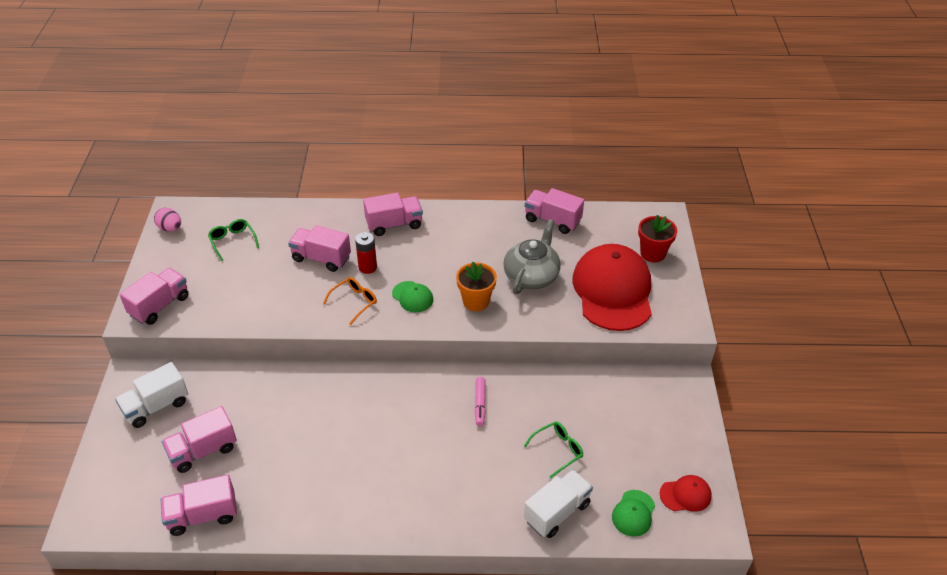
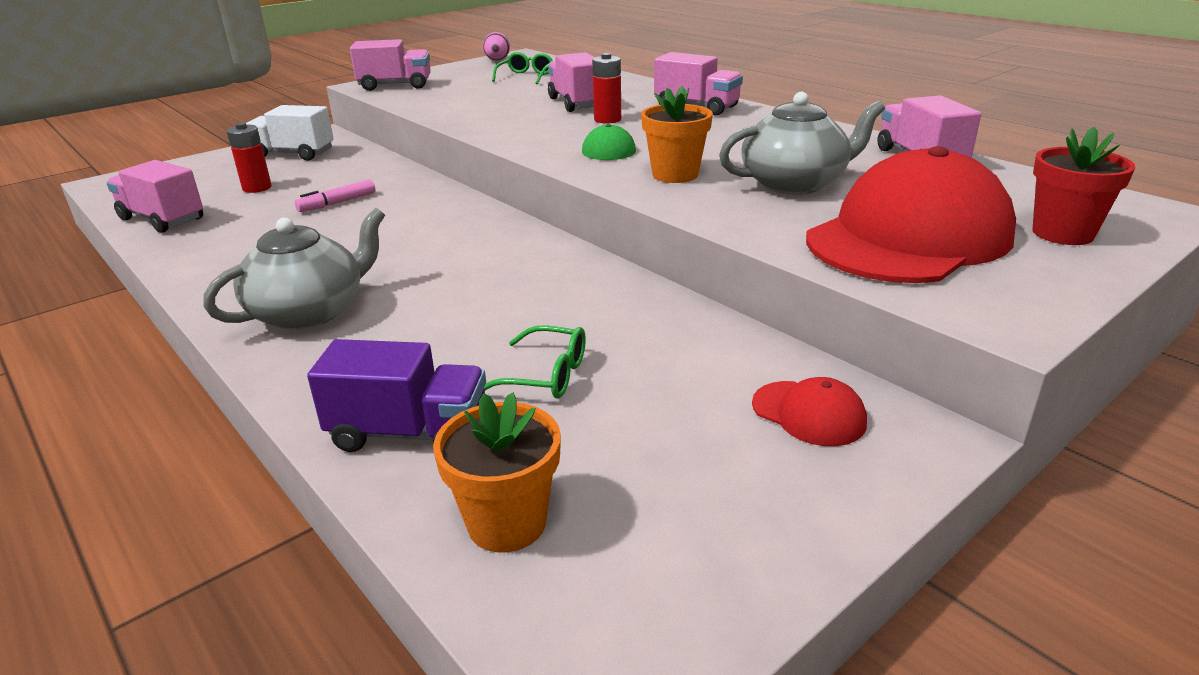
camera: 50 degrees right, 15 degrees down
pink truck [162,406,237,473] -> red battery [227,123,272,193]
orange glasses [323,277,377,325] -> none
pink marker [475,377,486,426] -> pink marker moved to [295,180,375,212]
white truck [524,470,593,538] -> purple truck [307,339,486,452]
green cap [612,490,655,537] -> orange flower pot [433,393,561,552]
red cap [660,475,712,512] -> red cap moved to [752,377,867,446]
none -> grey teapot [203,208,385,330]

